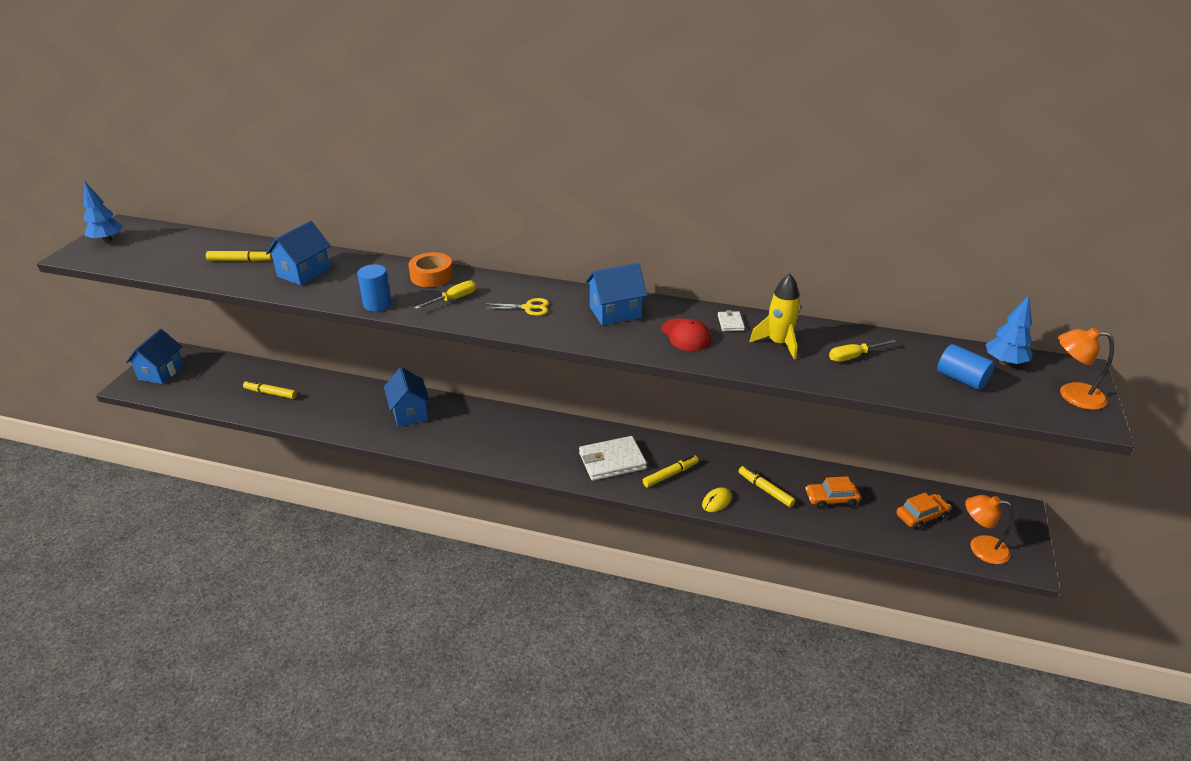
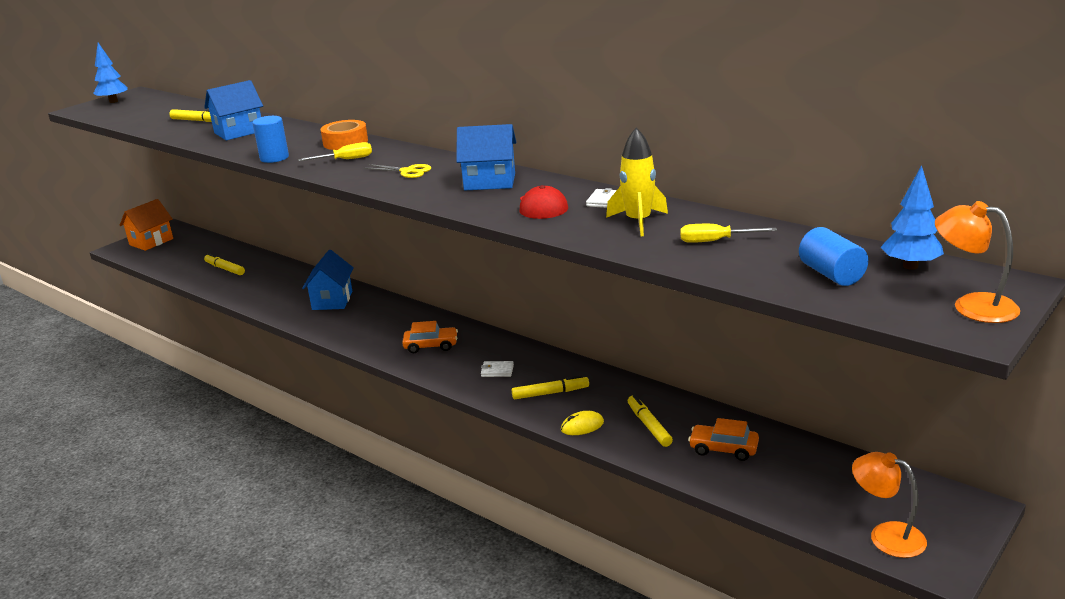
camera: 25 degrees right, 10 degrees down
blue house [126,329,184,384] -> orange house [120,199,173,251]
white wallet [579,436,647,481] -> white wallet [481,361,514,377], size x0.45
orange car [896,493,951,530] -> orange car moved to [402,321,458,353]

